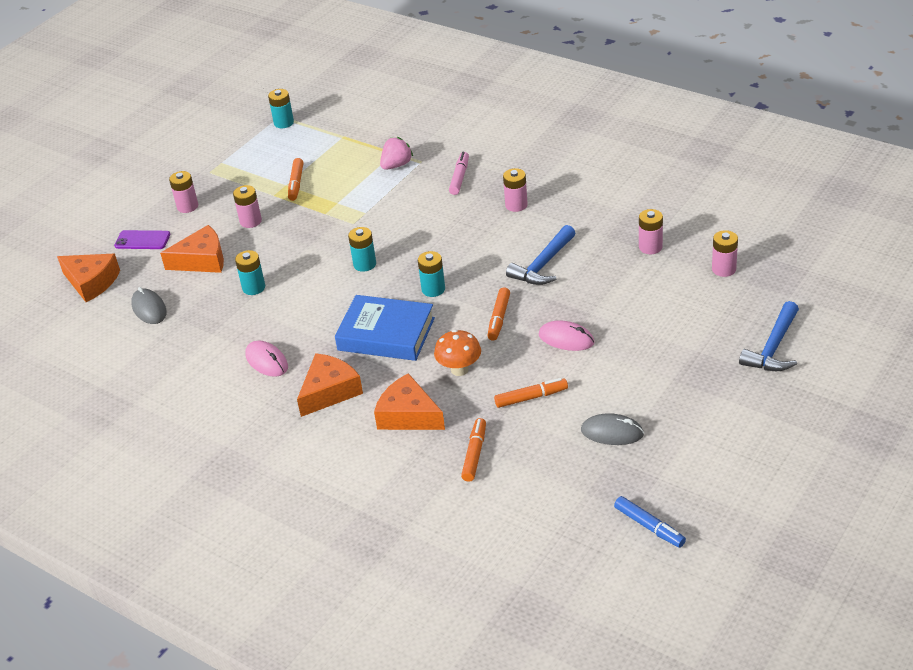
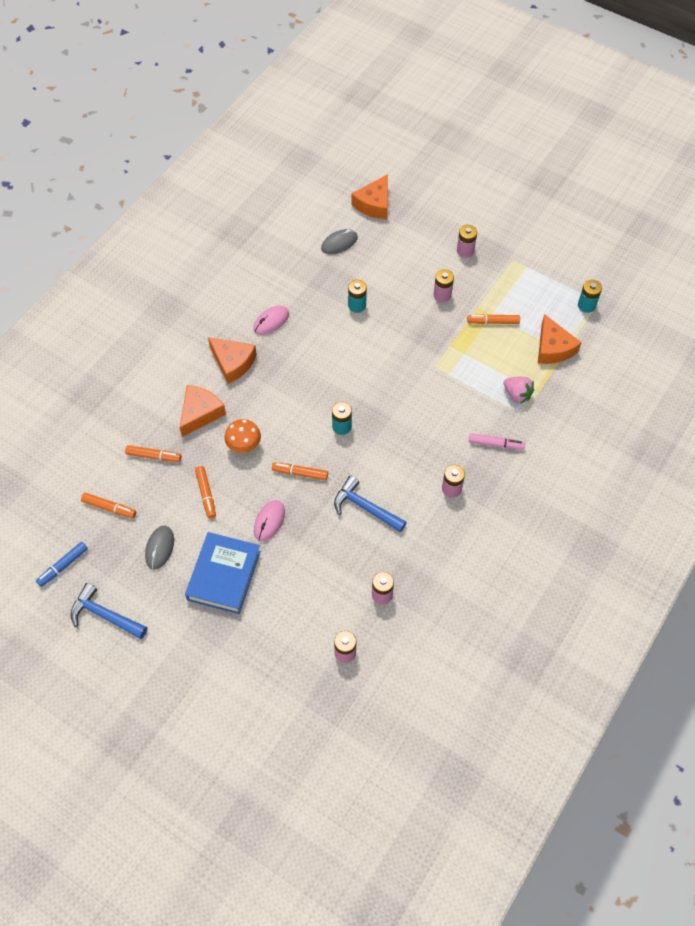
camera: 85 degrees right, 20 degrees up
purple phone [114,230,170,249] -> none
orange cheese [160,225,224,273] -> orange cheese moved to [538,314,582,364]
blue book [335,295,435,361] -> blue book moved to [185,532,261,614]
turquoise battery [348,227,376,272] -> none
blue hammer [739,301,799,371] -> blue hammer moved to [70,583,147,639]
none -> orange marker [81,493,136,518]

